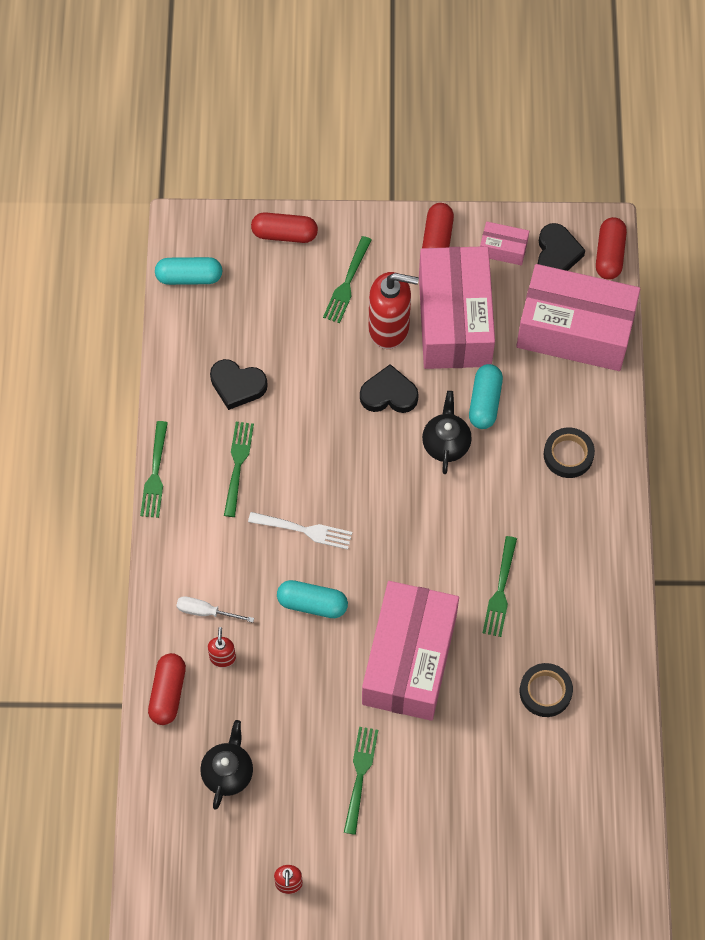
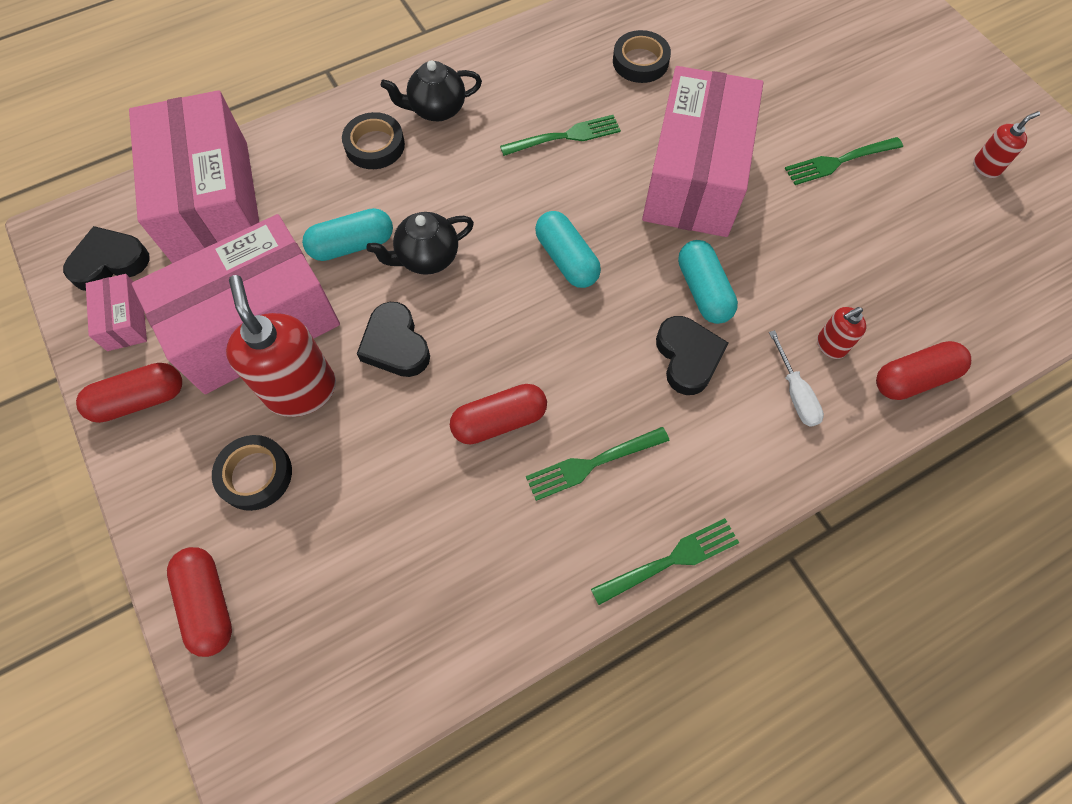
camera: 120 degrees left, 0 degrees up
turquoise capsule [155,257,222,285] -> turquoise capsule moved to [535,211,601,288]
black teapot [200,720,253,810] -> black teapot moved to [381,60,482,121]
black heart [210,359,268,410] -> black heart moved to [656,316,729,395]
white fork [248,512,352,550] -> none
green fork [323,236,372,323] -> black tape [212,435,292,511]
pink box [362,581,459,721] -> pink box turned 60 degrees counterclockwise [642,66,763,237]
red capsule [596,217,627,280] -> red capsule moved to [450,384,547,445]

